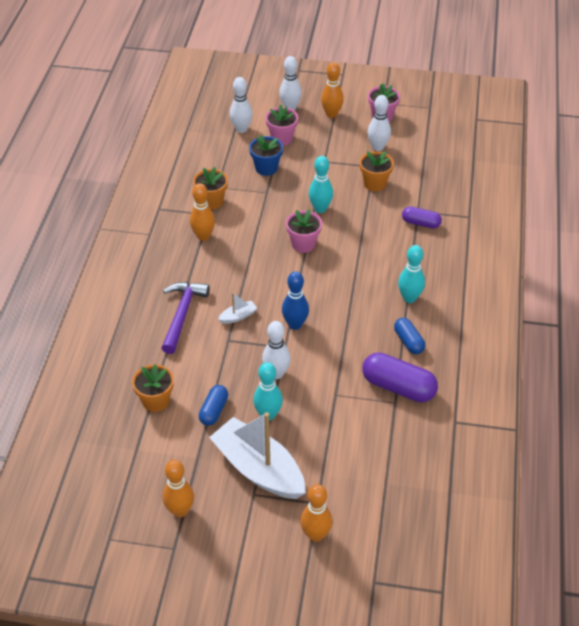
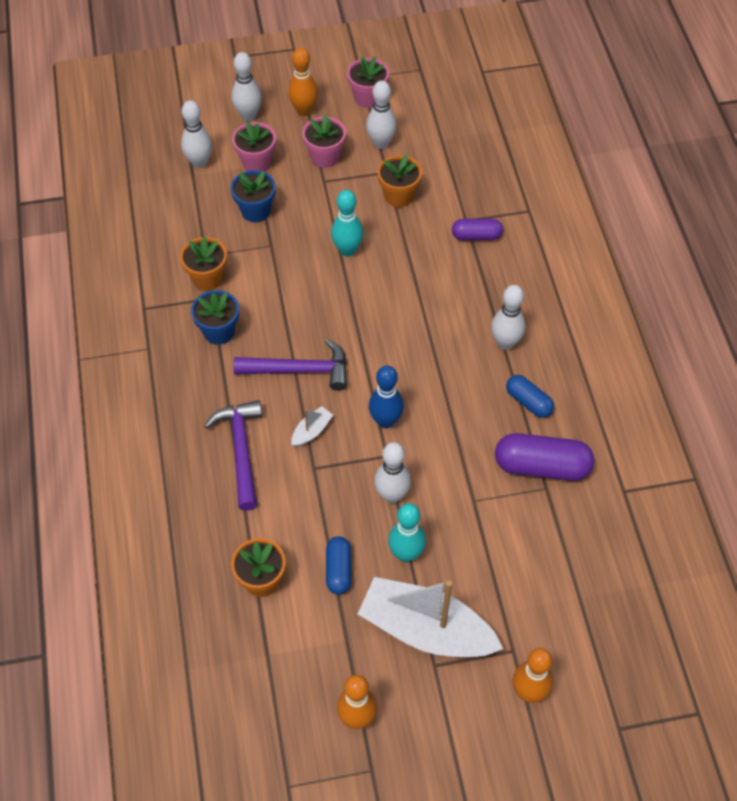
camera: 20 degrees left, 10 degrees up
orange bowling pin [190,183,215,241] -> blue flower pot [191,290,239,345]
pink flower pot [286,209,322,253] -> pink flower pot moved to [302,114,346,168]
turquoise bowling pin [398,245,425,303] -> white bowling pin [491,285,525,350]
none -> purple hammer [234,339,347,391]

